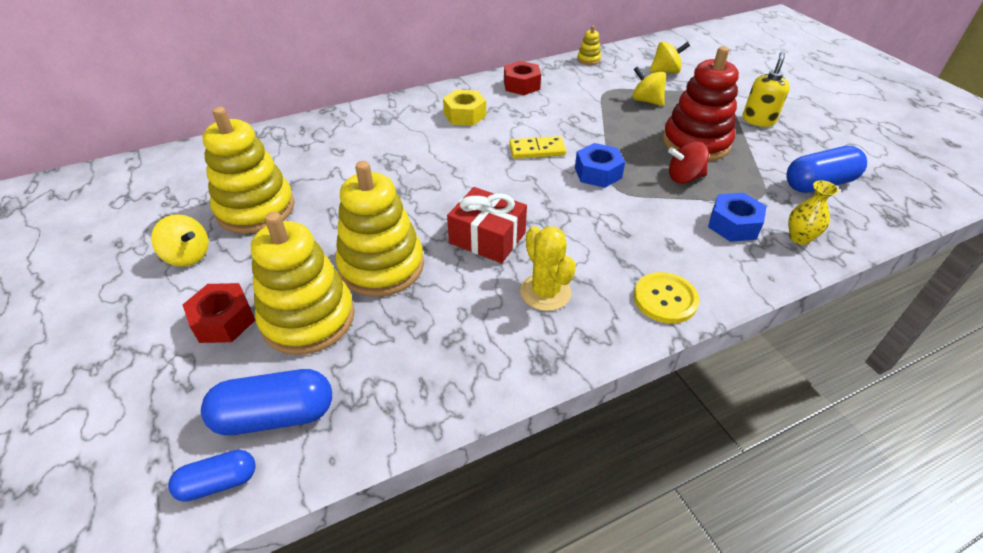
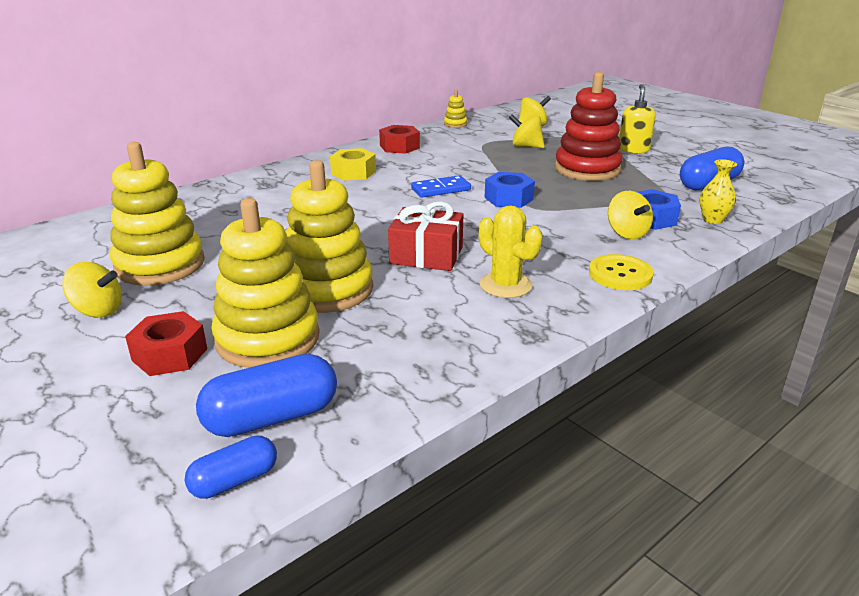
camera: 15 degrees left, 15 degrees down
yellow domino [509,136,566,159] -> blue domino [411,175,471,198]
red spinning top [668,141,709,183] -> none
none -> yellow spinning top [608,191,653,239]

